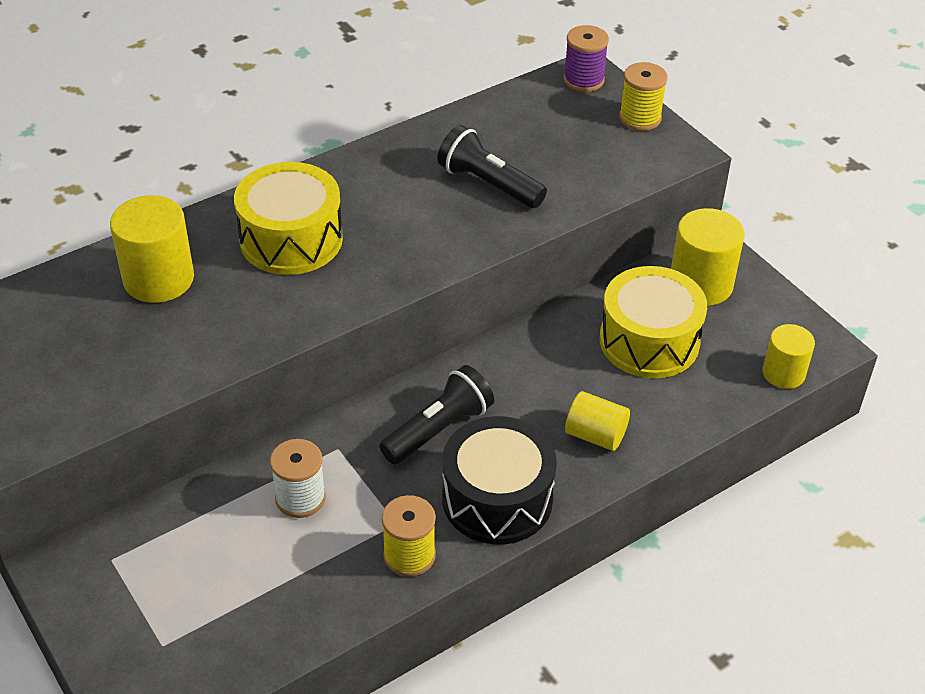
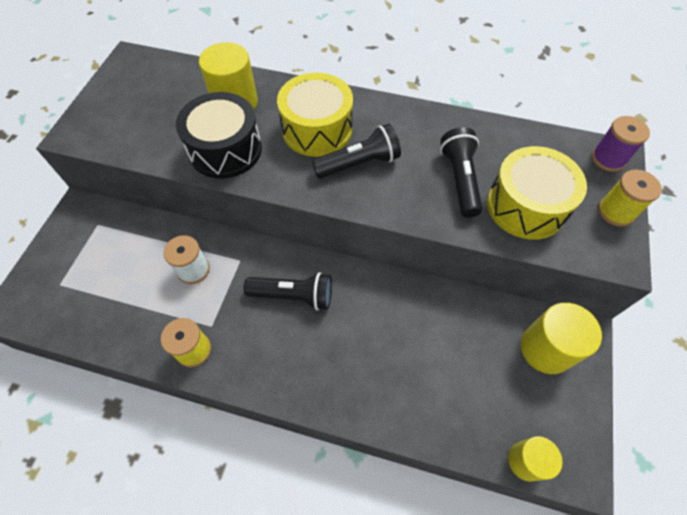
camera: 50 degrees right, 15 degrees up
black drum [442,416,557,544] -> black drum moved to [176,92,262,179]
yellow cylinder [565,391,630,451] -> none
yellow drum [600,266,707,378] -> yellow drum moved to [487,146,587,240]
none -> black flashlight [311,124,401,178]

